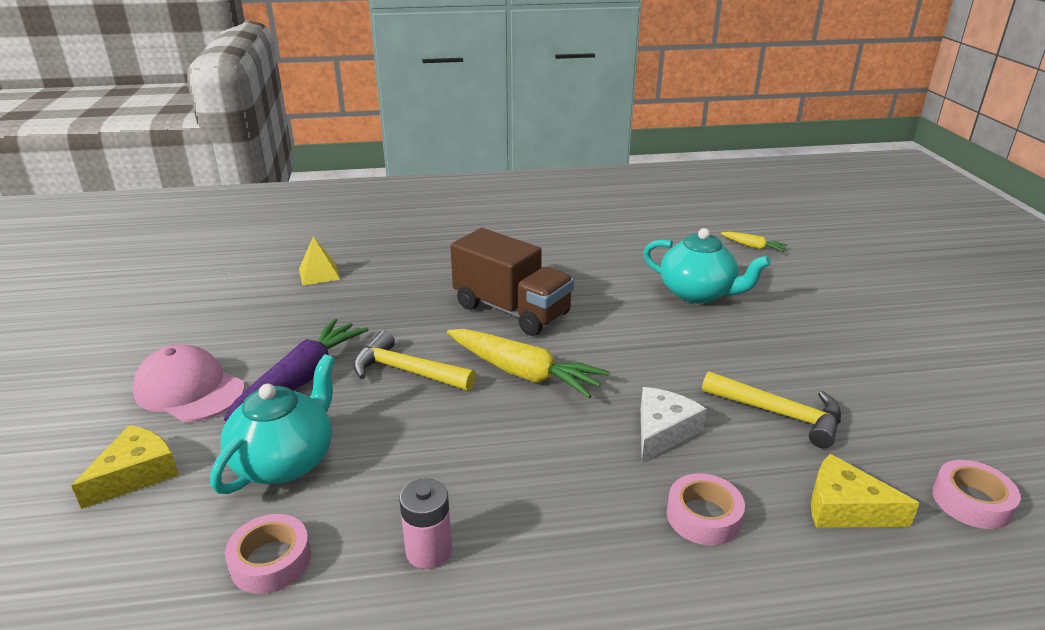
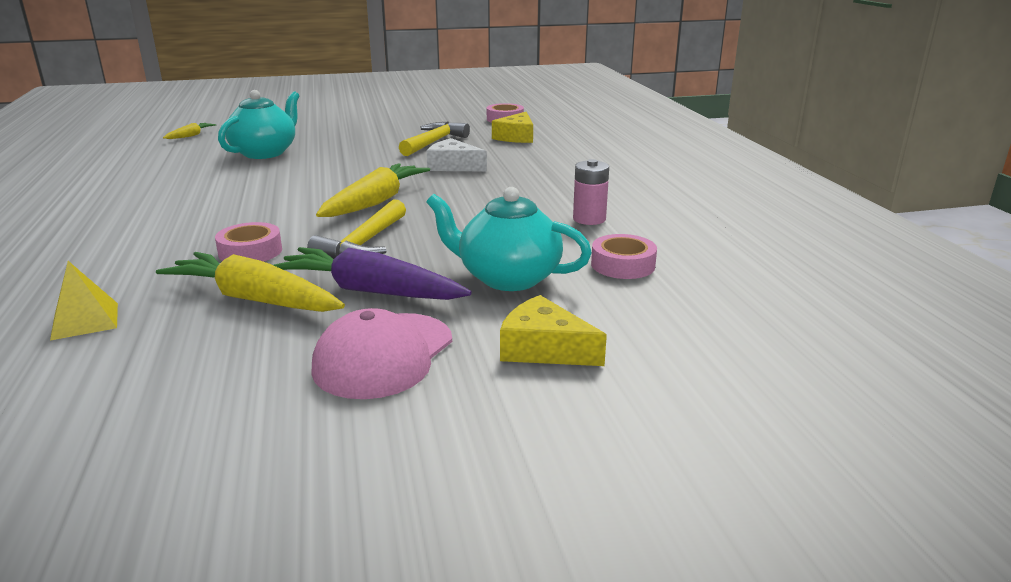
camera: 95 degrees left, 5 degrees down
brown truck [450,228,574,336] -> none
pink tape [667,473,745,545] -> pink tape moved to [215,222,282,262]
none -> yellow carrot [156,252,345,312]

